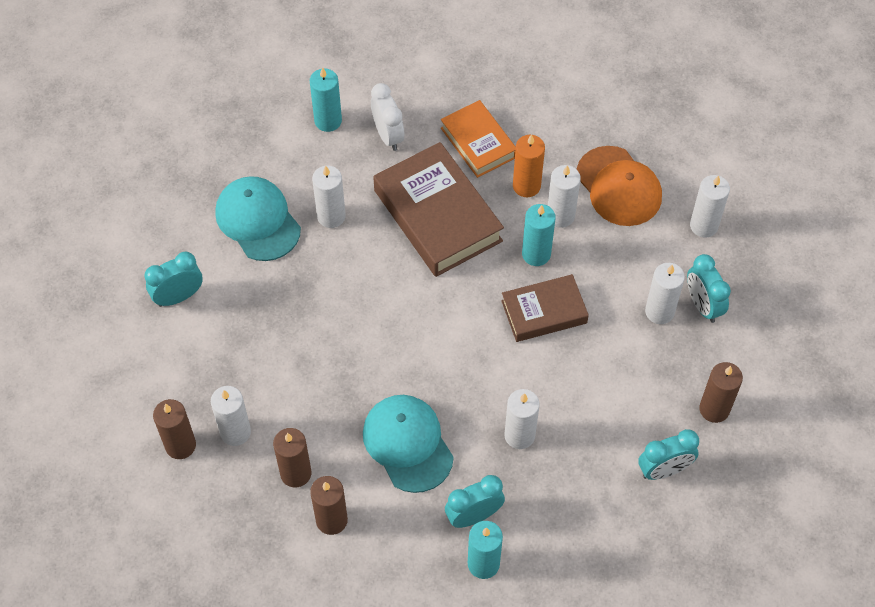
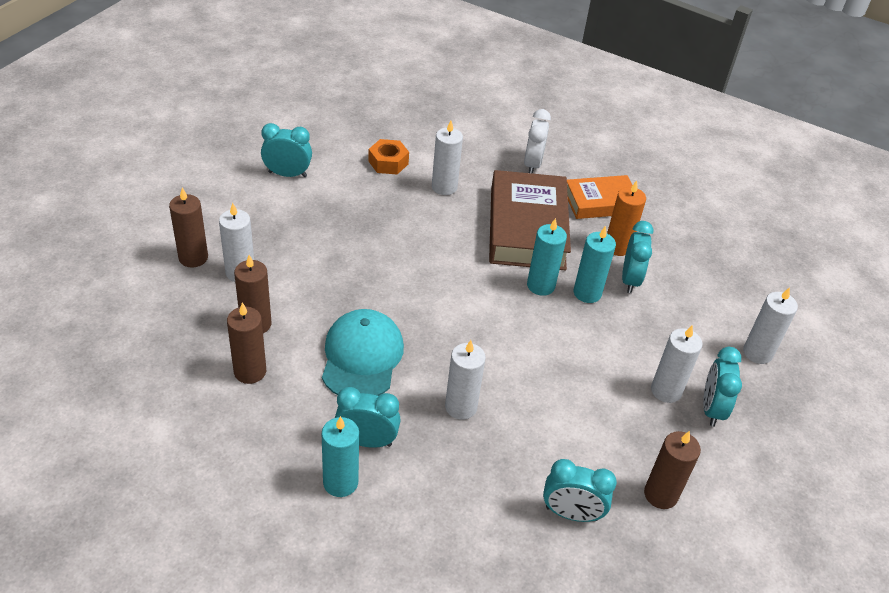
camera: 30 degrees right, 15 degrees down
turquoise cap [215,176,301,261] -> orange nut [368,139,409,175]
turquoise candle [310,67,342,132] -> turquoise candle moved to [527,218,567,296]
orange book [441,100,516,178] -> orange book turned 75 degrees clockwise [567,175,633,219]
brown book [501,274,589,342] -> none
white candle [548,165,581,228] -> turquoise clock [622,221,653,293]
orange cap [577,146,662,226] -> none

